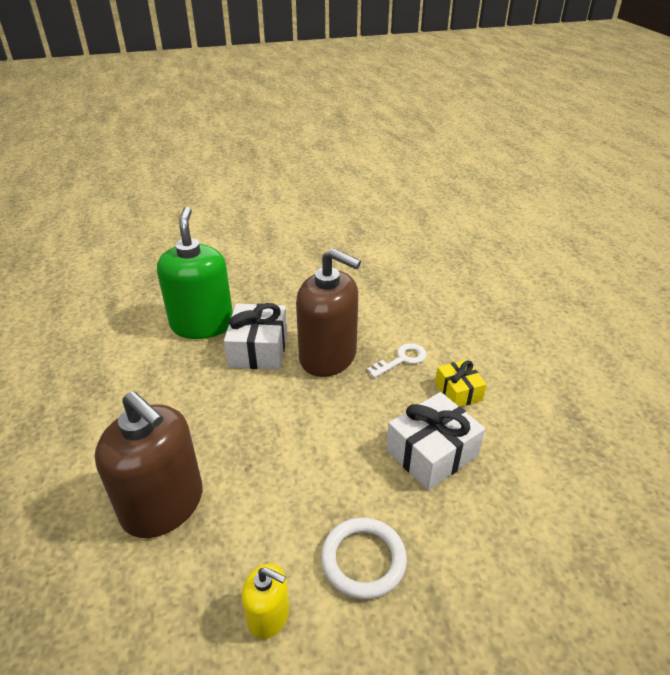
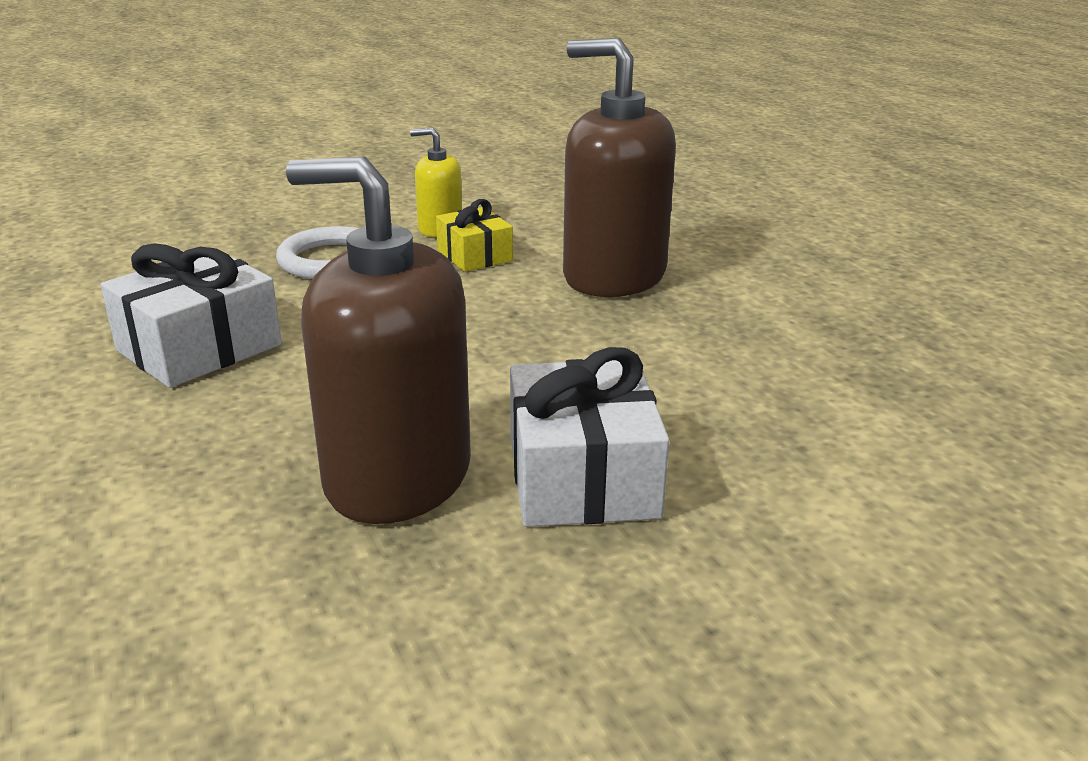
camera: 170 degrees right, 10 degrees down
green soap dispenser [157,207,233,339] -> none
white key [367,343,427,378] -> none
yellow gift [435,359,487,407] -> yellow gift moved to [436,199,513,272]

